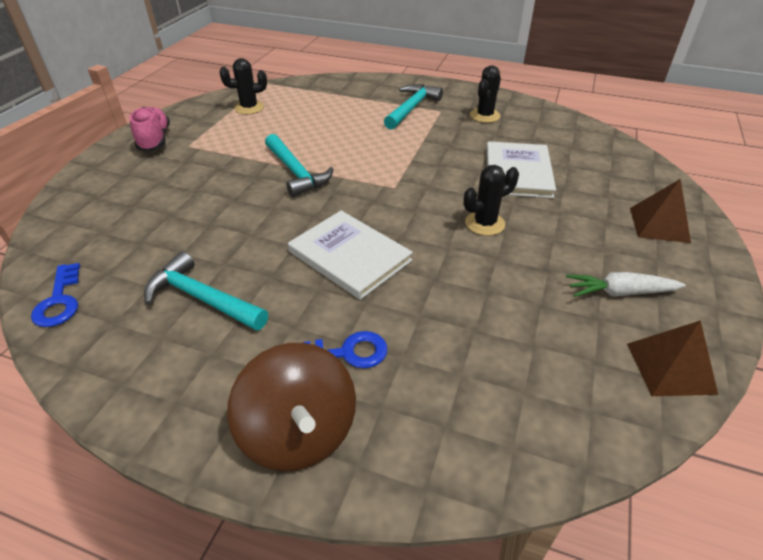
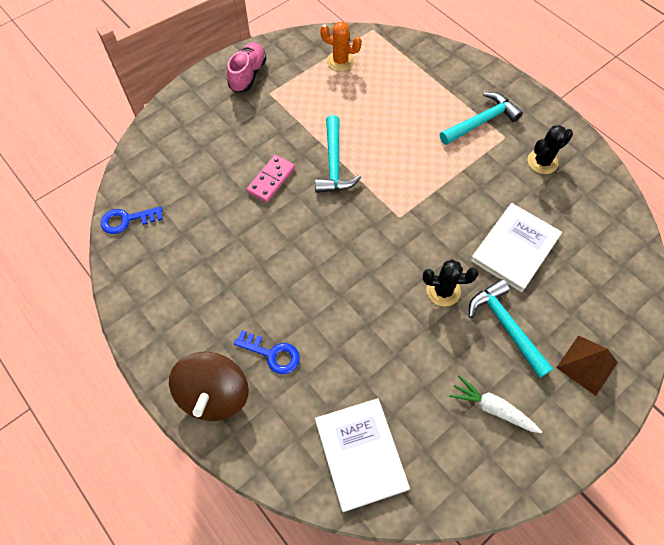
camera: 30 degrees right, 20 degrees up
blue key [31,263,80,327] -> blue key turned 60 degrees clockwise [101,206,163,234]
turquoise hammer [144,251,268,331] -> turquoise hammer moved to [469,279,553,378]
black cactus [219,58,267,115] -> orange cactus [320,22,362,71]
white book [288,211,413,300] -> white book moved to [315,398,410,512]
brown pyramid [627,320,718,396] -> none
none -> pink domino [247,155,295,203]

